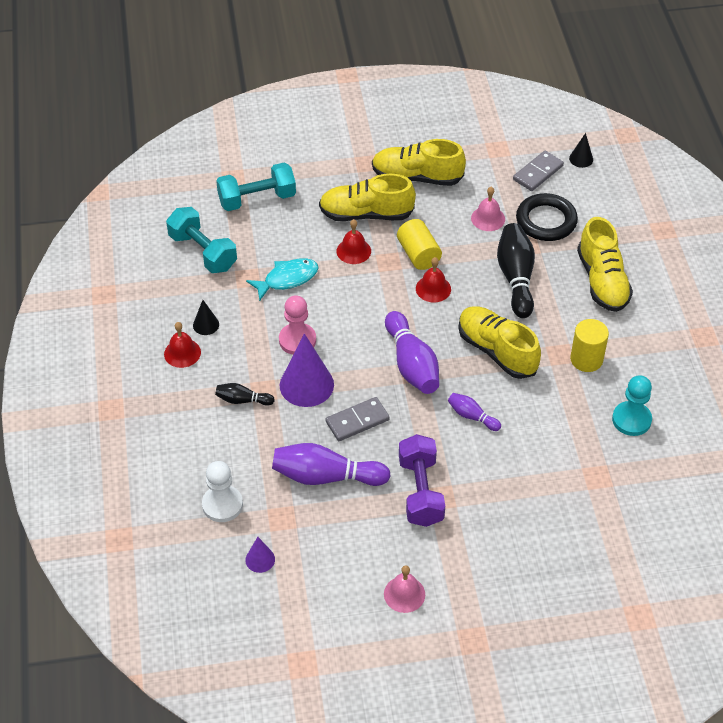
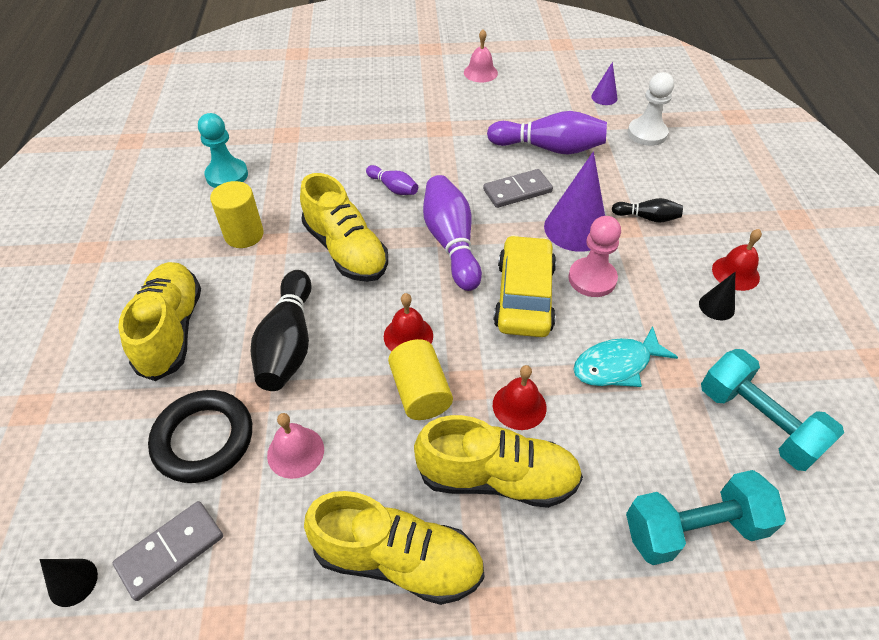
camera: 175 degrees left, 0 degrees up
purple dumbbell [399,434,445,527] -> none
none -> yellow car [493,235,556,337]

